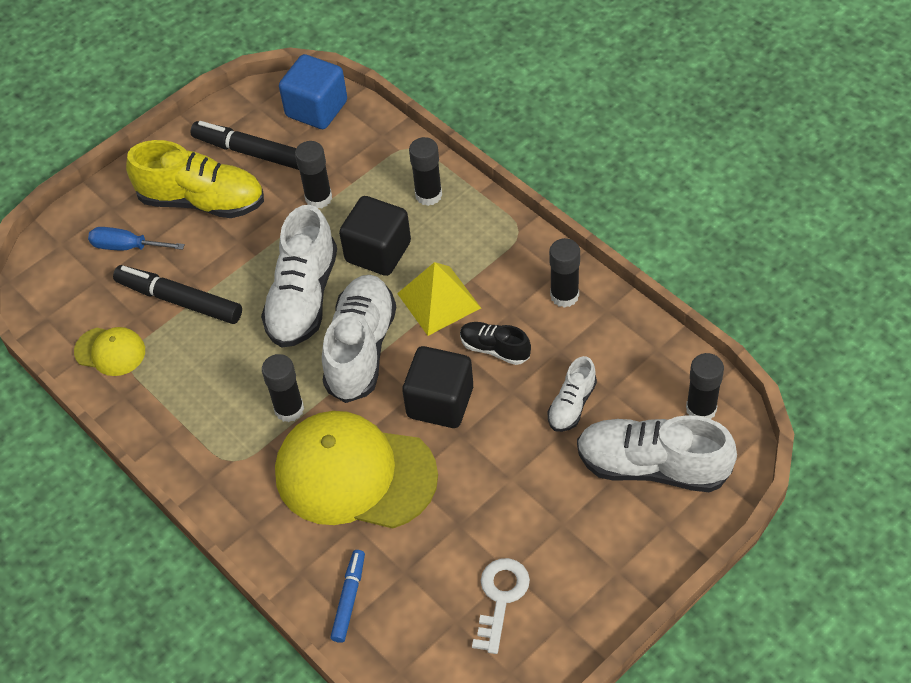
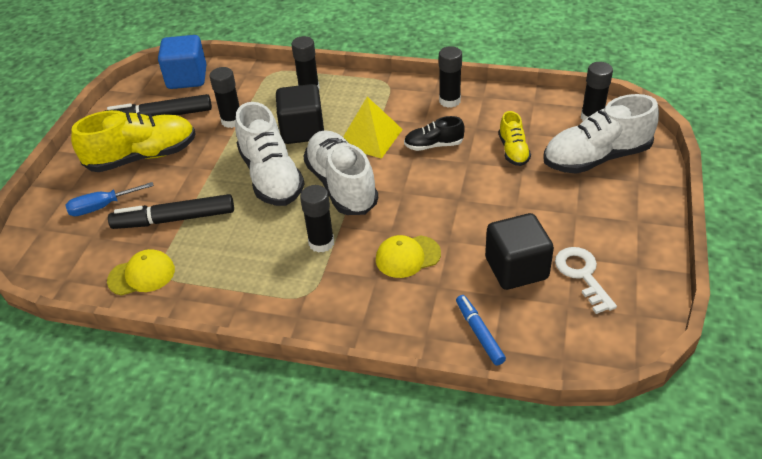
camera: 35 degrees left, 10 degrees down
yellow cap [275,411,438,529] -> yellow cap [376,235,441,278], size x0.47
black cube [402,346,473,428] -> black cube moved to [485,213,554,290]
white shoe [548,356,597,432] -> yellow shoe [499,111,531,166]

